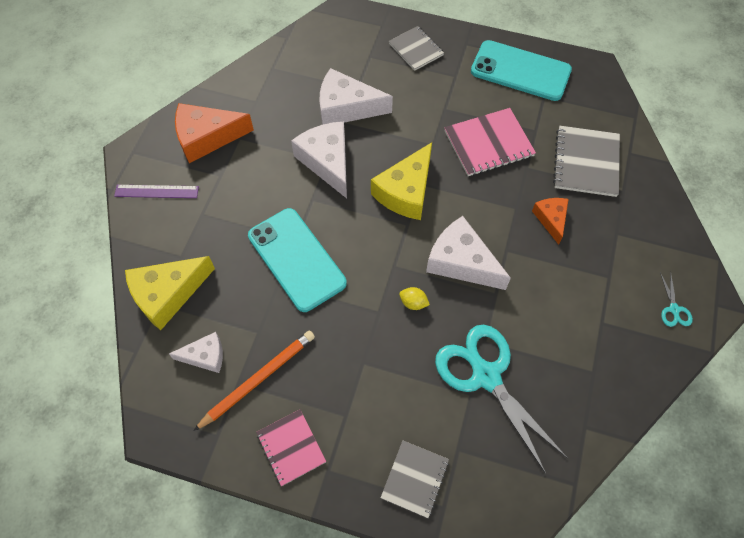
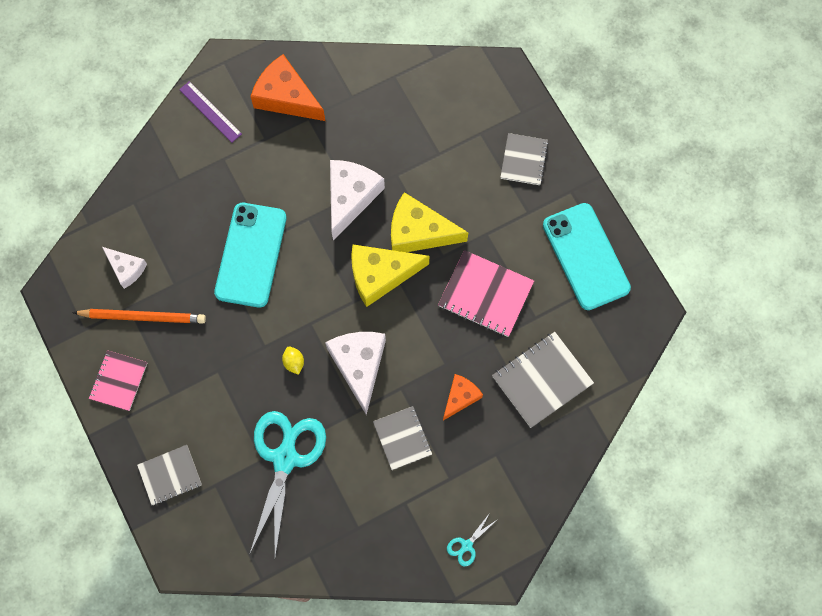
camera: 45 degrees right, 10 degrees up
yellow cheese [125,256,215,330] -> yellow cheese moved to [391,192,468,252]
white cheese [320,68,393,125] -> none
none -> grey notebook [373,406,432,470]

